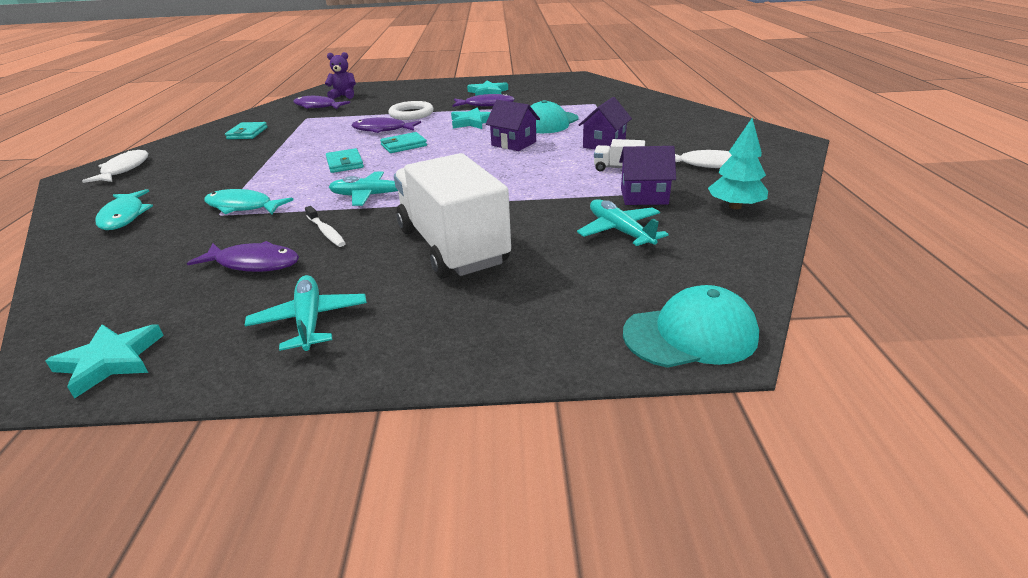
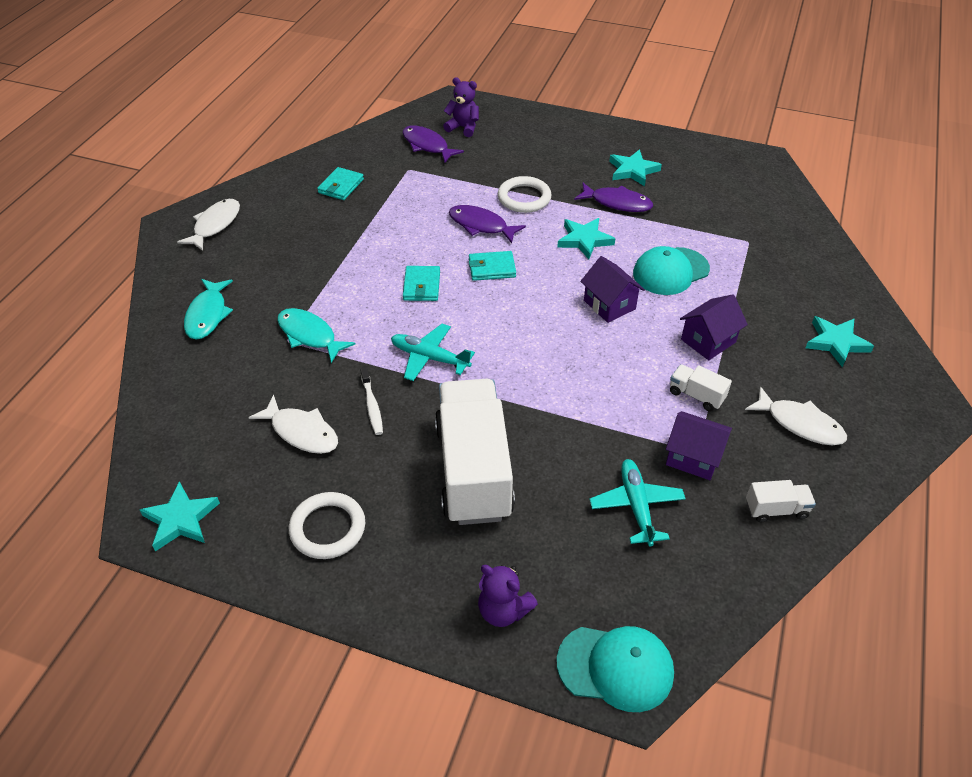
camera: 20 degrees right, 15 degrees up
purple fish [187,241,299,272] -> white fish [249,395,338,454]
turquoise plane [245,275,367,351] -> white ring [289,492,365,559]
turquoise tree [708,118,768,209] -> white truck [746,480,816,522]
none -> purple teddy bear [478,564,538,627]
none -> turquoise star [806,316,874,367]

